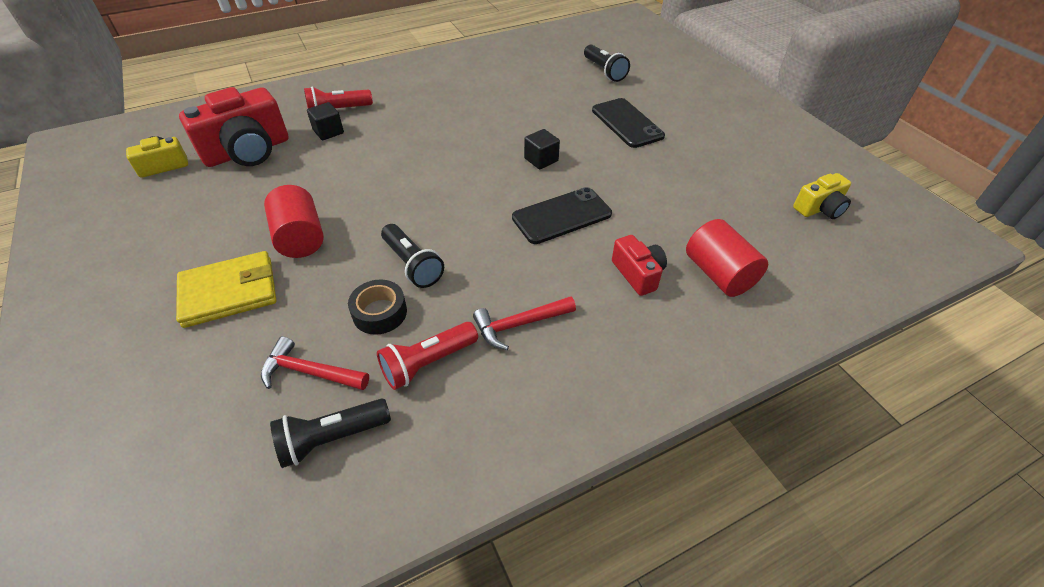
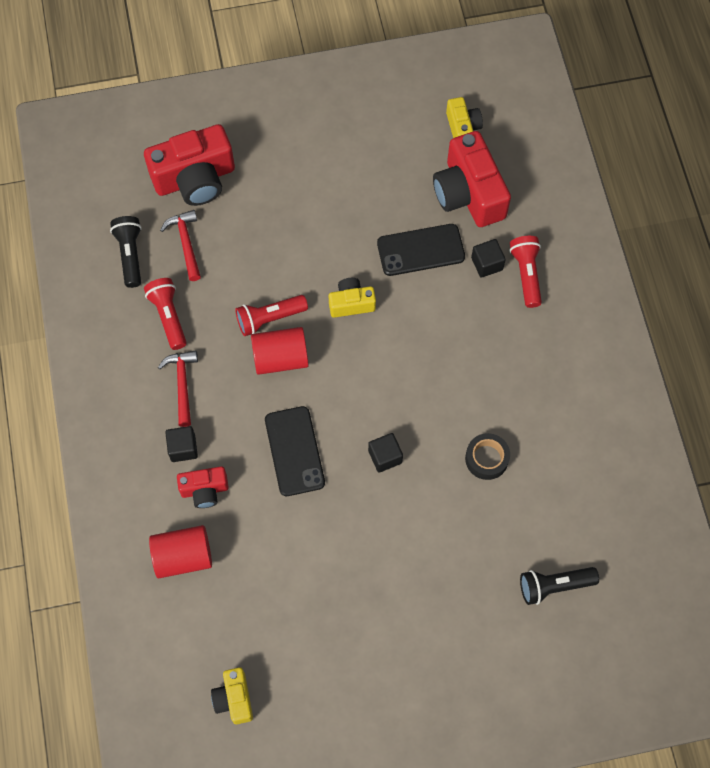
camera: 105 degrees right, 20 degrees up
yellow wallet [176,251,276,328] -> none
red hammer [261,336,369,390] -> red hammer turned 45 degrees counterclockwise [160,210,201,281]
red cylinder [264,185,324,258] -> red cylinder moved to [251,327,309,375]
black tape [348,280,407,335] -> black tape moved to [465,433,510,480]
black flashlight [381,224,444,288] -> red flashlight [235,295,308,336]
black phone [592,98,665,148] -> black phone moved to [377,224,465,276]
none -> red camera [144,124,235,206]
none -> black cube [165,426,198,462]
none -> yellow camera [329,278,376,318]

